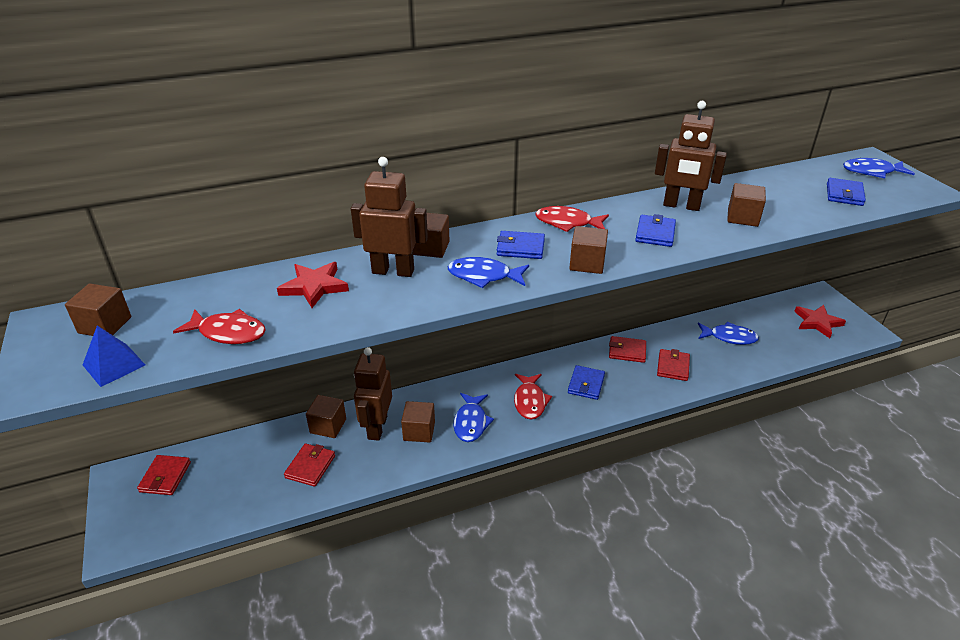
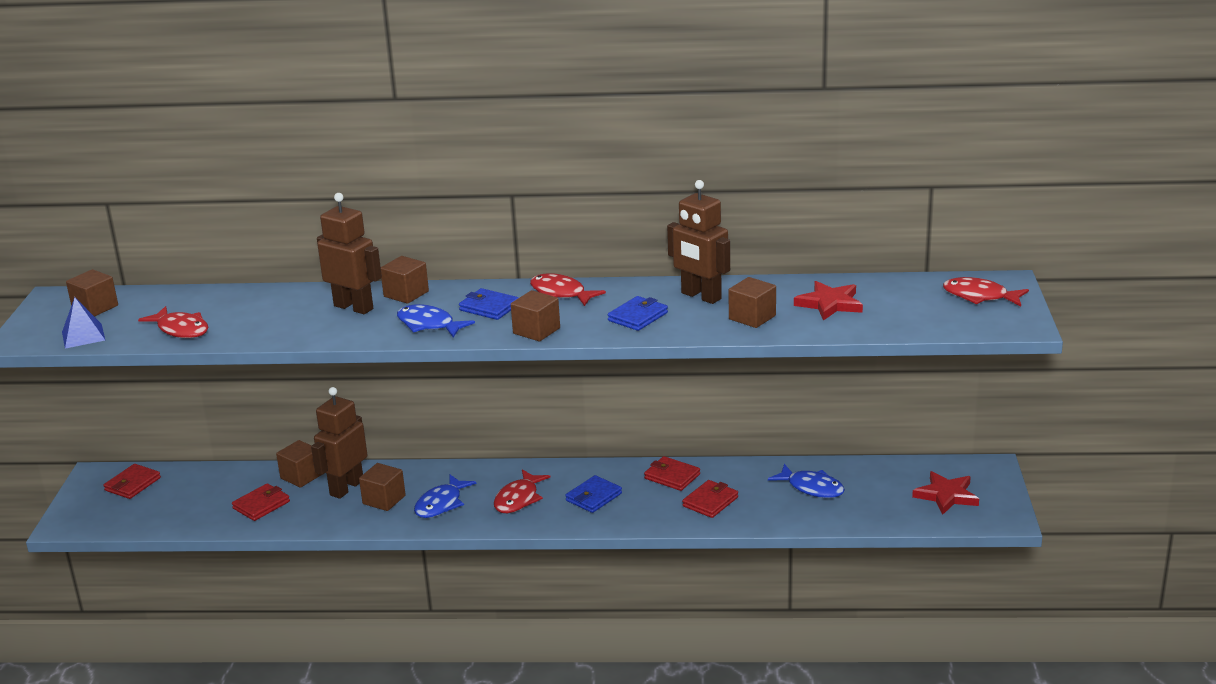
camera: 25 degrees right, 10 degrees down
red star [277,262,349,308] -> red star moved to [794,281,863,321]
blue wallet [827,178,866,206] -> none
blue fish [843,158,915,178] -> red fish [943,277,1029,306]

